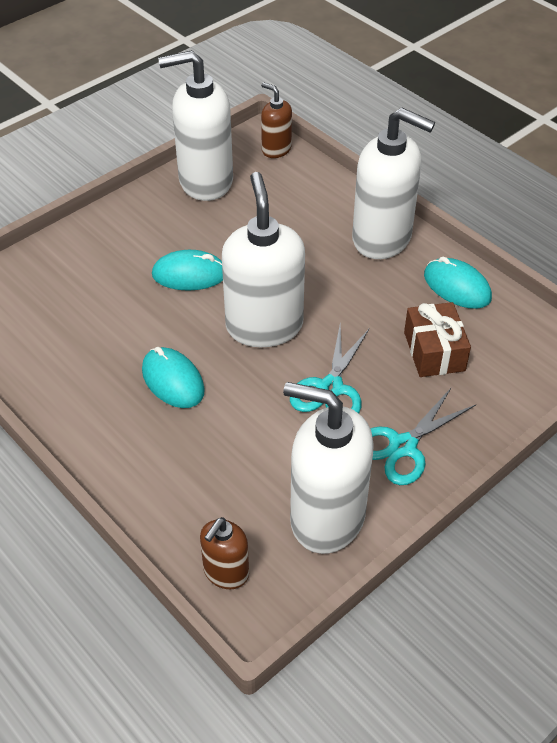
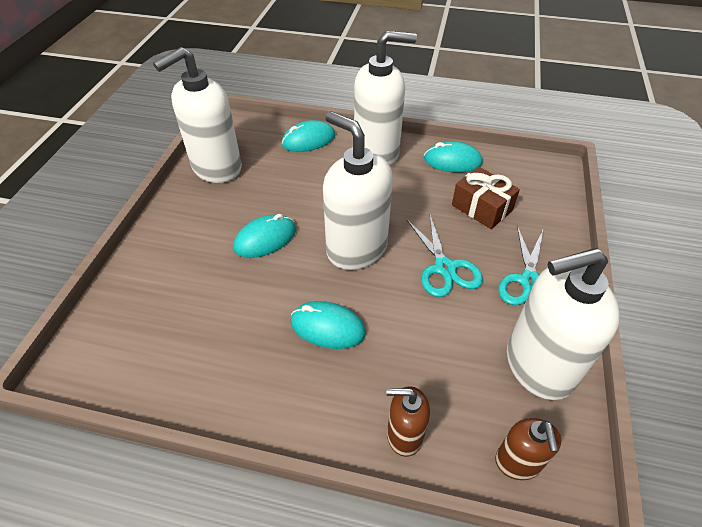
camera: 35 degrees left, 0 degrees up
brown soap dispenser [261,82,292,158] -> brown soap dispenser moved to [386,386,430,457]
none -> turquoise mouse [282,120,335,152]

